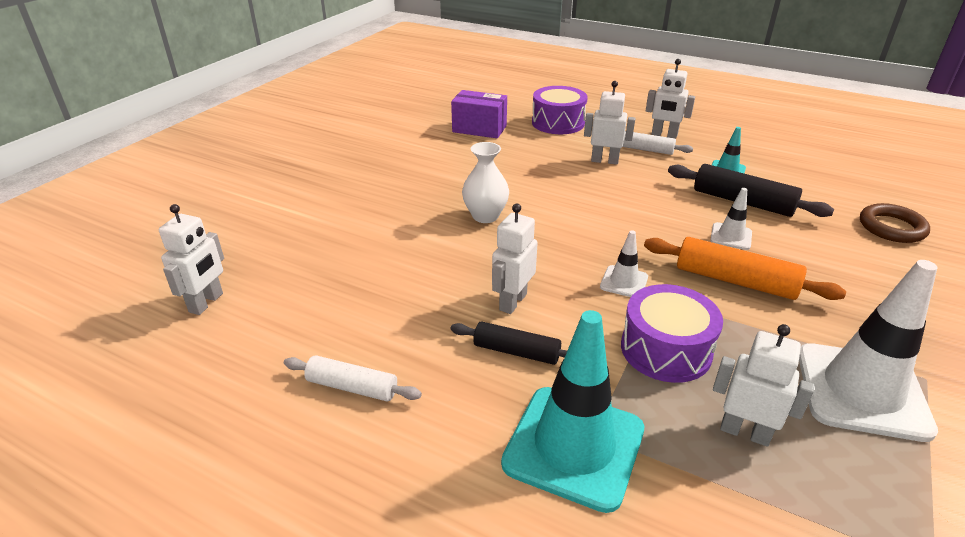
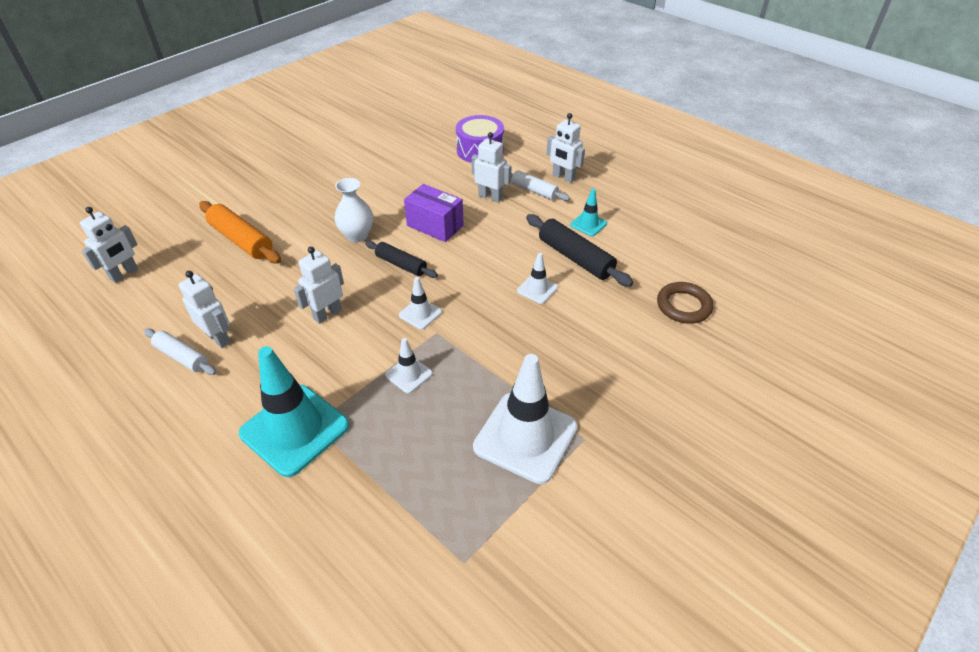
camera: 15 degrees right, 10 degrees up
black rolling pin [450,322,567,365] -> black rolling pin moved to [365,241,438,278]
purple box [451,90,507,138] -> purple box moved to [404,184,464,242]
purple drum [621,284,723,383] -> white traffic cone [385,338,433,393]
orange rolling pin [644,237,846,300] -> orange rolling pin moved to [199,201,281,263]
white robot [713,324,814,447] -> white robot moved to [179,271,231,348]

